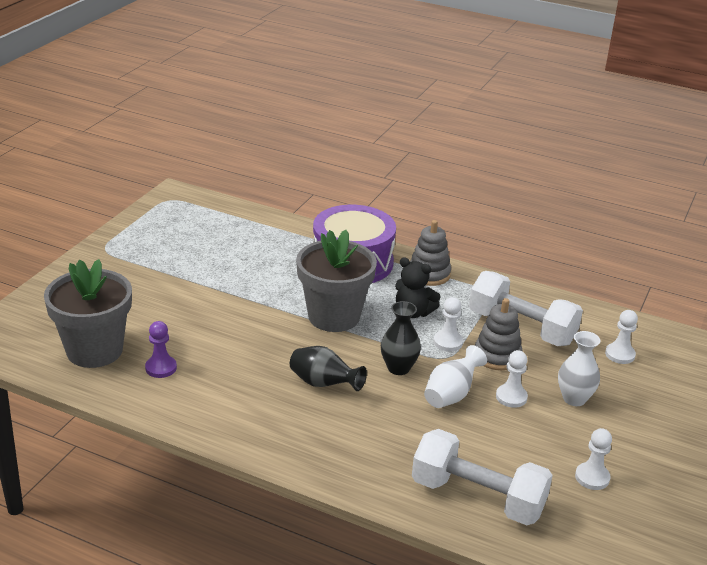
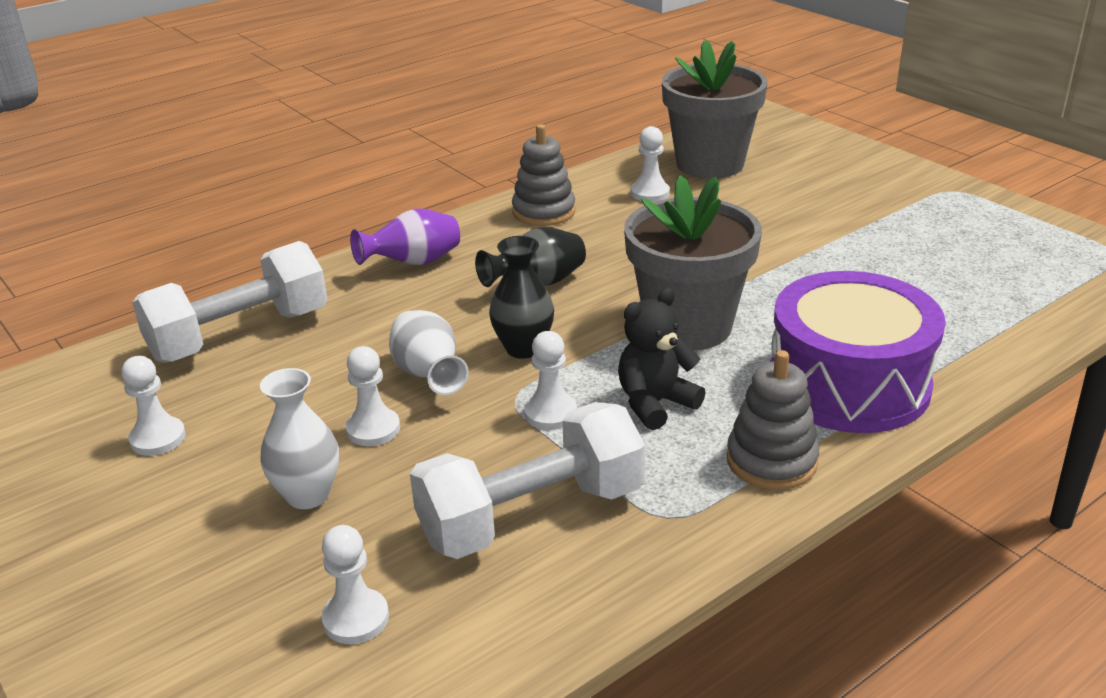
camera: 120 degrees right, 0 degrees up
purple pawn [145,321,177,378] -> white pawn [631,126,670,202]
grey stacking toy [475,298,522,370] -> grey stacking toy moved to [512,124,575,226]
none -> purple vase [350,209,460,265]

